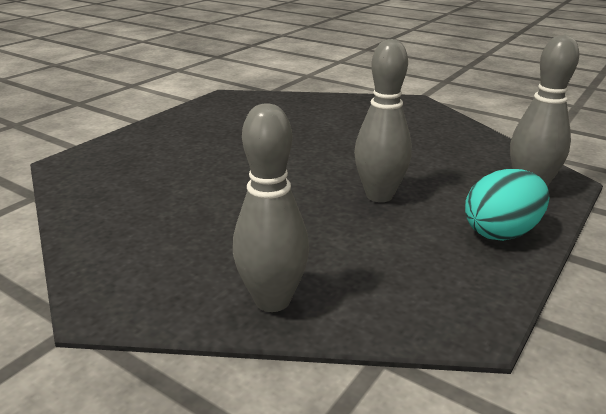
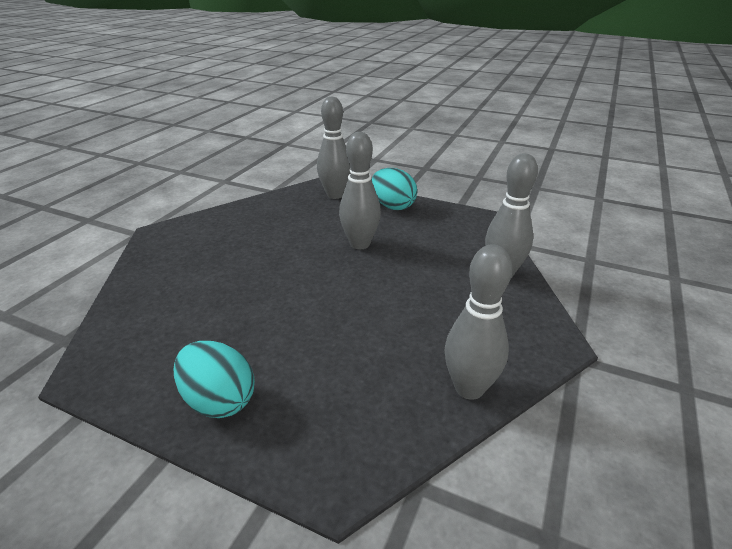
camera: 100 degrees left, 5 degrees up
none -> turquoise egg [174,341,255,418]
none -> grey bowling pin [445,244,512,400]

